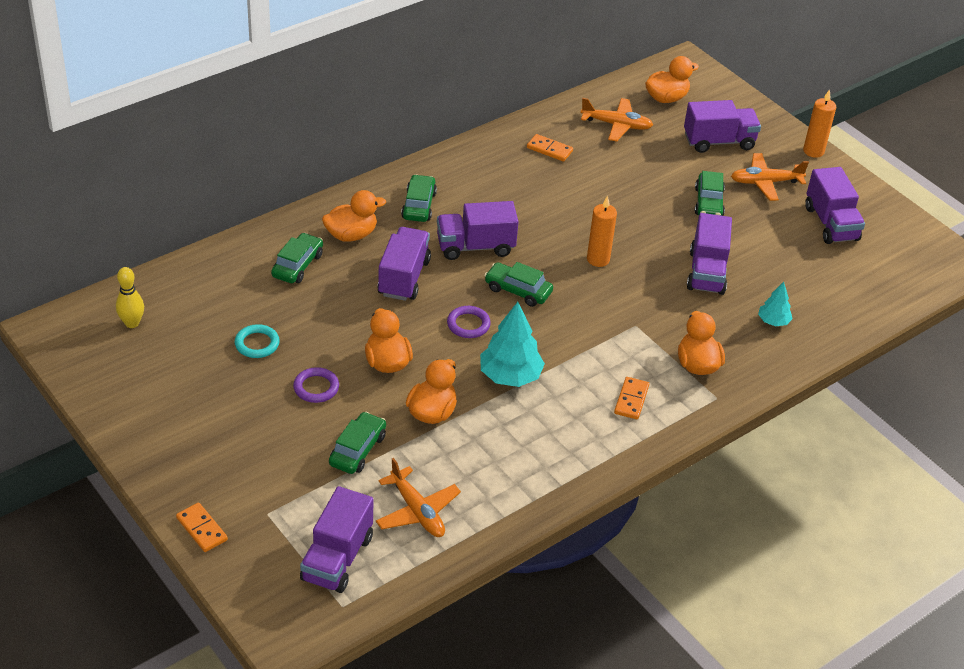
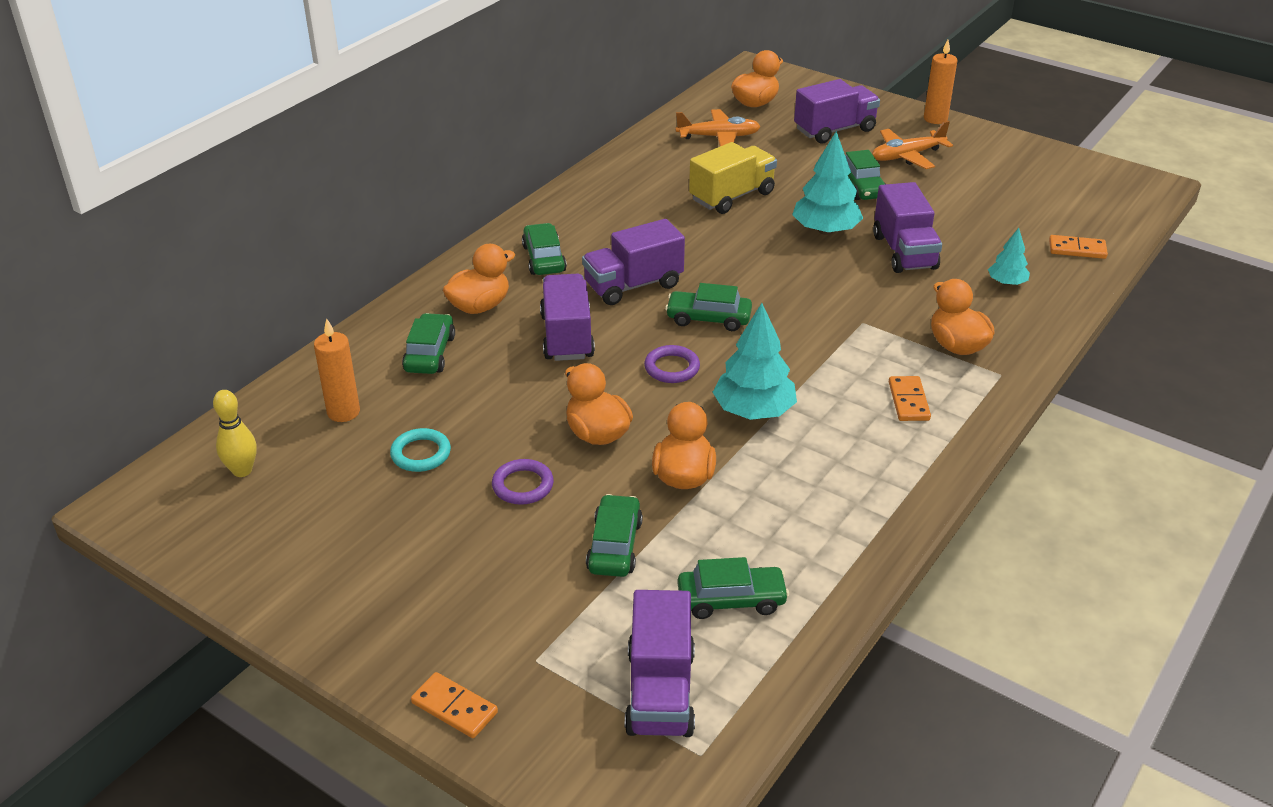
camera: 15 degrees left, 5 degrees down
orange plane [376,458,461,537] -> green car [678,557,789,619]
orange domino [527,134,573,162] -> orange domino moved to [1049,235,1108,259]
orange candle [587,195,617,267] -> orange candle moved to [314,319,360,422]
purple truck [805,167,865,244] -> none
none -> yellow truck [689,142,777,214]
none -> turquoise tree [792,131,863,235]

